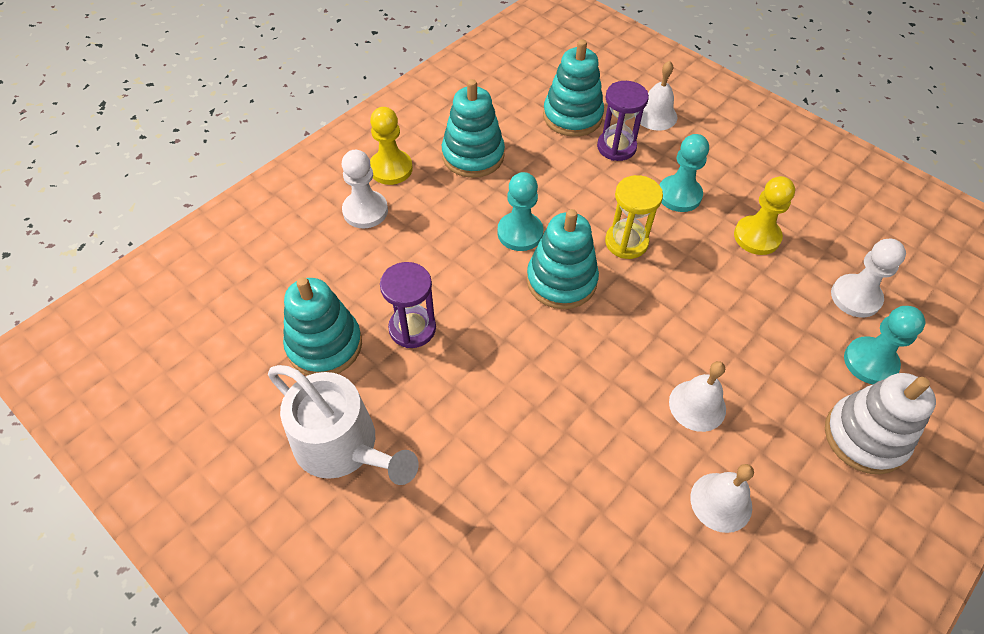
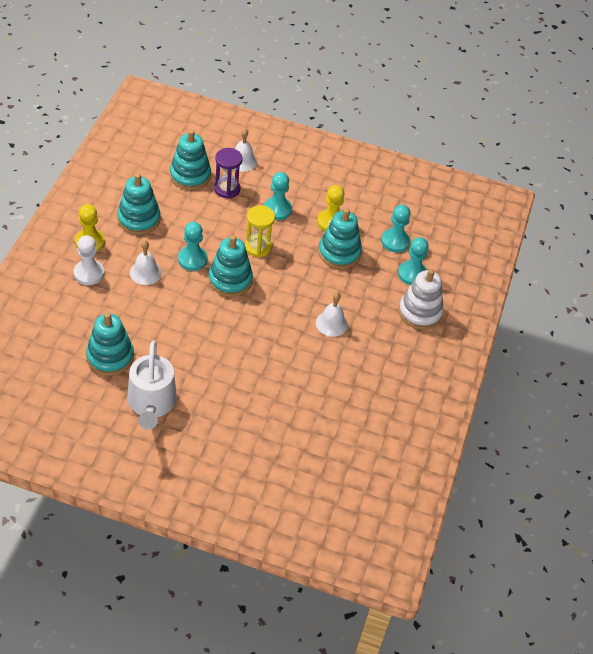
camera: 30 degrees left, 5 degrees down
white watering can [268,365,419,485] -> white watering can turned 75 degrees clockwise [128,340,177,430]
purple hourglass [380,262,436,348] -> none
white bell [690,464,754,533] -> white bell moved to [130,240,162,285]
white pawn [831,239,906,318] -> turquoise pawn [381,204,411,253]
none -> turquoise stacking toy [318,208,362,269]

